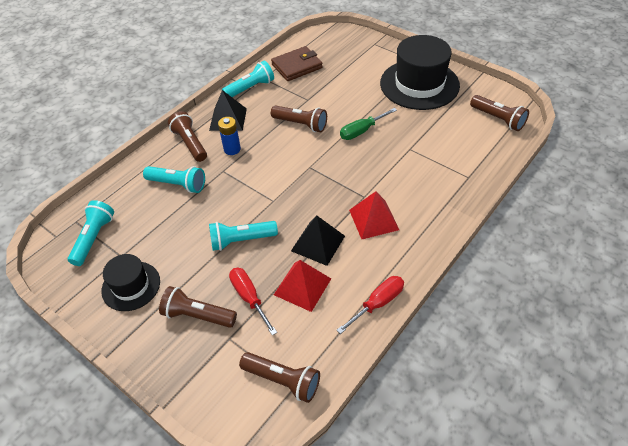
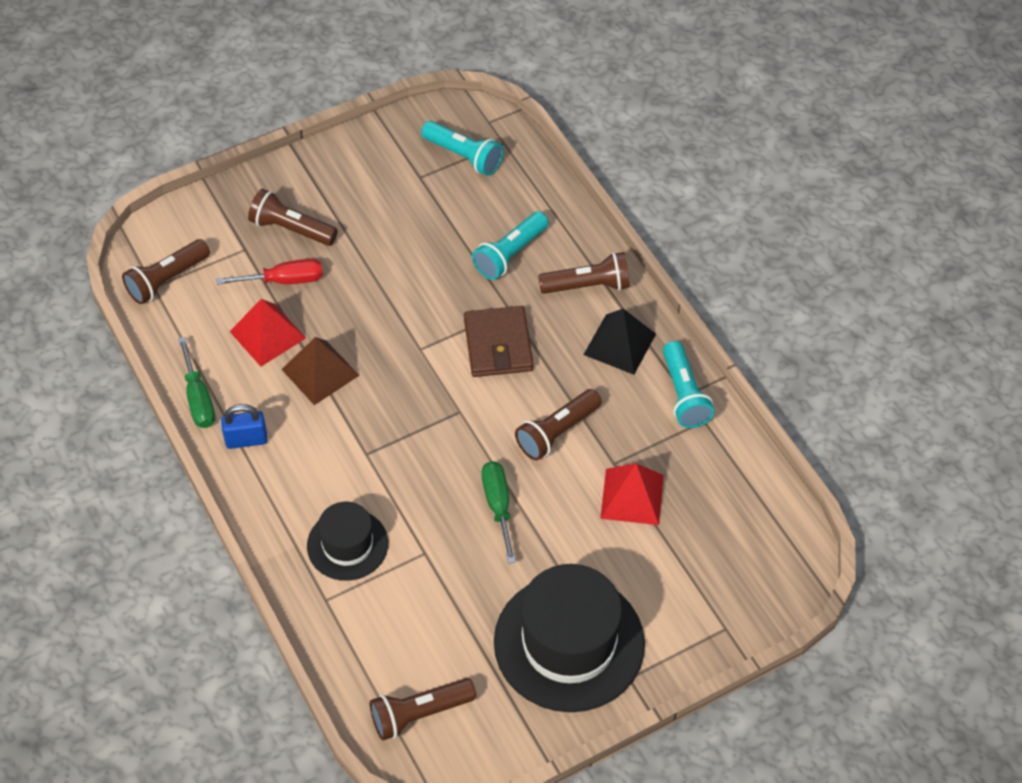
camera: 110 degrees right, 5 degrees up
black hat [101,254,160,311] -> black hat moved to [307,502,388,581]
brown flashlight [159,286,237,328] -> brown flashlight turned 105 degrees counterclockwise [248,189,338,246]
turquoise flashlight [209,221,278,251] -> none
blue battery [218,117,241,155] -> none
brown wallet [271,46,323,81] -> brown wallet moved to [464,306,534,377]
black pyramid [291,215,345,266] -> brown pyramid [281,337,359,405]
red screwdriver [337,276,404,334] -> green screwdriver [178,337,215,428]
red pyramid [349,191,399,239] -> red pyramid moved to [600,463,664,525]
none -> blue padlock [221,404,268,449]

